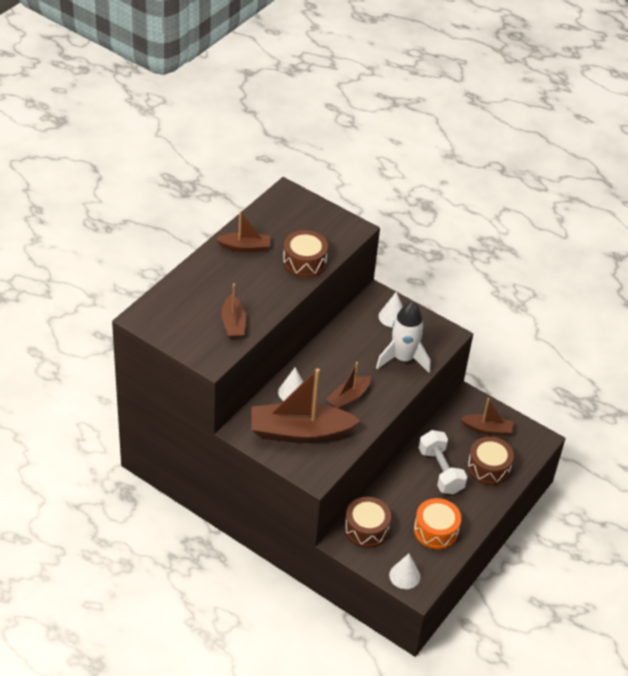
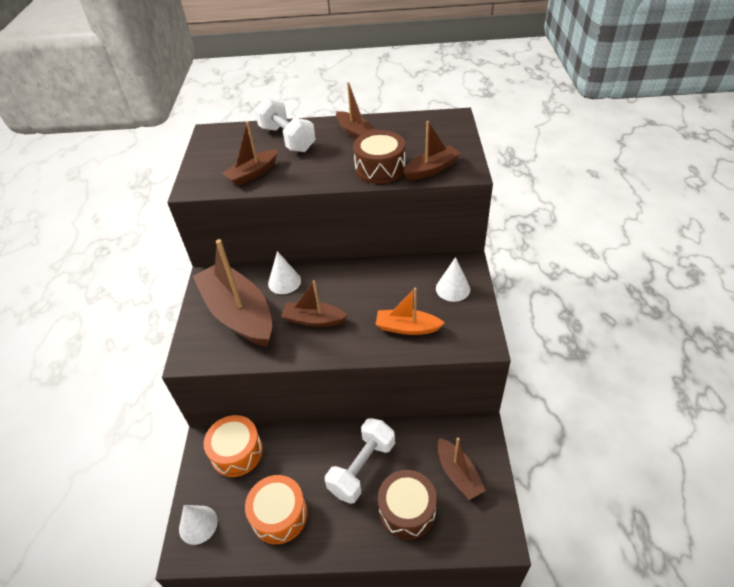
camera: 60 degrees right, 0 degrees up
brown drum [344,497,391,548] -> orange drum [204,415,263,477]
white rocket [376,301,430,373] -> orange boat [375,287,445,335]
none -> white dumbbell [255,97,316,152]
none -> brown boat [403,121,461,180]

